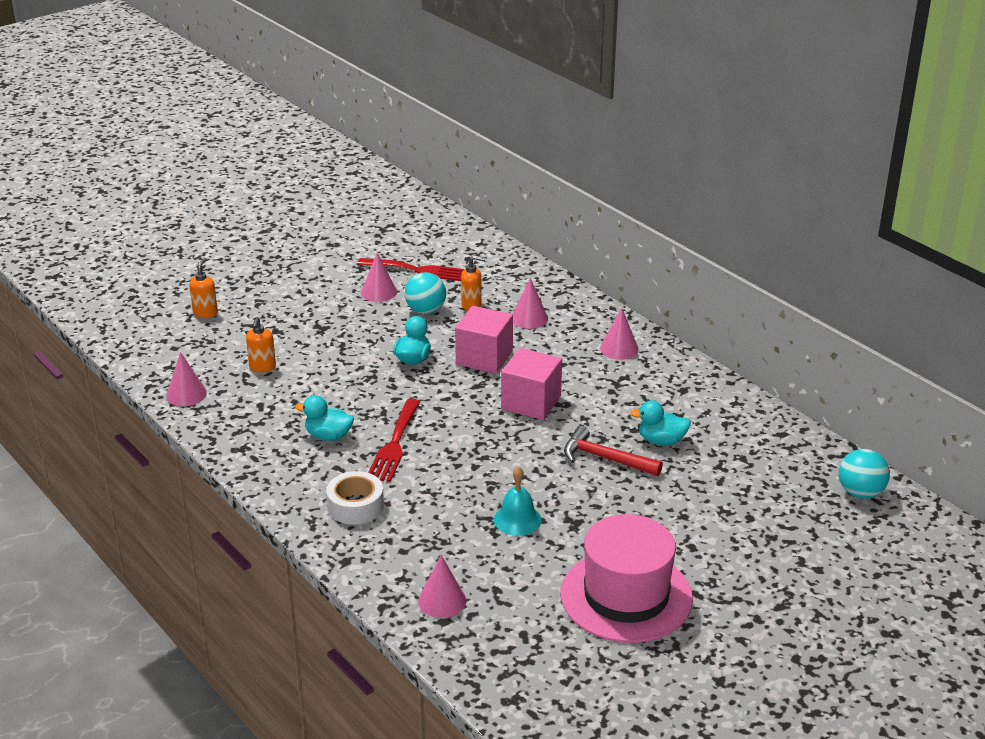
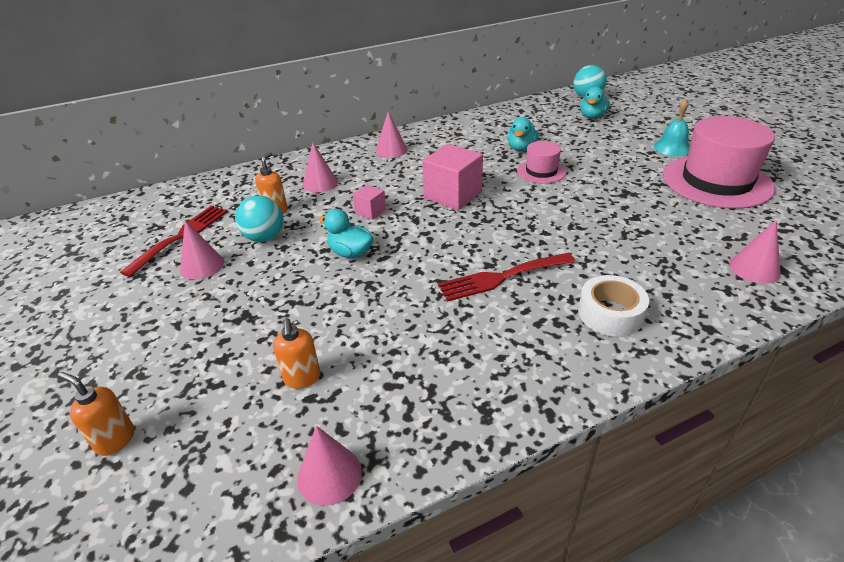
camera: 75 degrees left, 5 degrees up
orange soap dispenser [246,317,276,372] -> orange soap dispenser turned 60 degrees clockwise [273,318,321,389]
turquoise duck [295,395,354,441] -> turquoise duck moved to [580,87,610,119]
red fork [368,398,420,482] -> red fork turned 135 degrees clockwise [438,253,575,302]
pink cube [455,306,513,374] -> pink cube [353,185,386,220], size x0.52
turquoise bell [494,466,542,536] -> turquoise bell moved to [654,99,690,156]
red hammer [564,426,663,476] -> pink hat [517,141,566,184]

